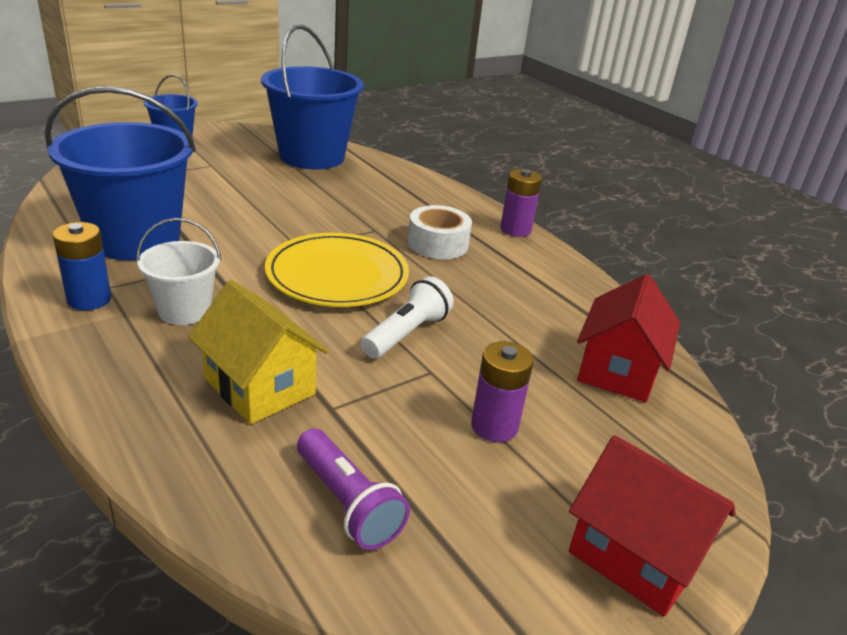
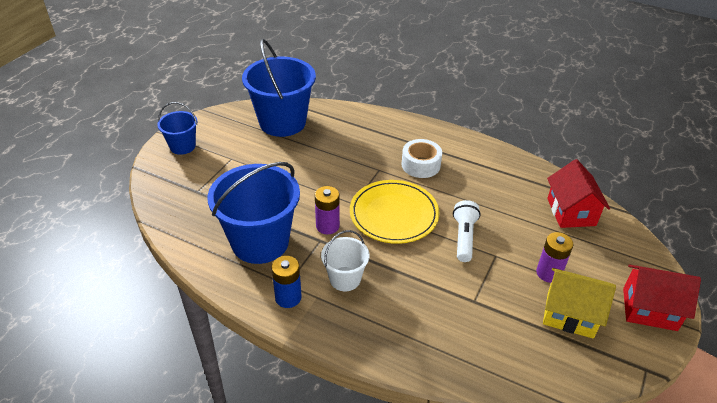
camera: 25 degrees left, 10 degrees up
yellow house [188,280,329,424] -> yellow house moved to [543,268,616,339]
purple flashlight [297,429,410,550] -> none
purple battery [500,169,542,237] -> purple battery moved to [315,186,340,234]

